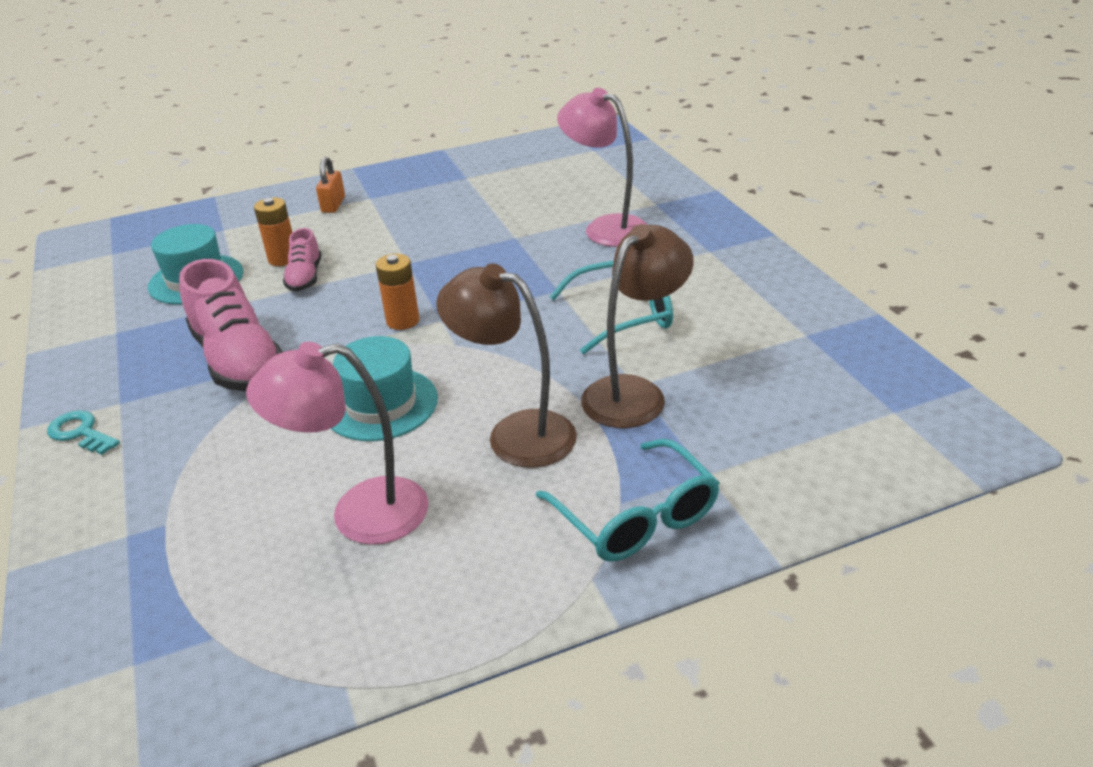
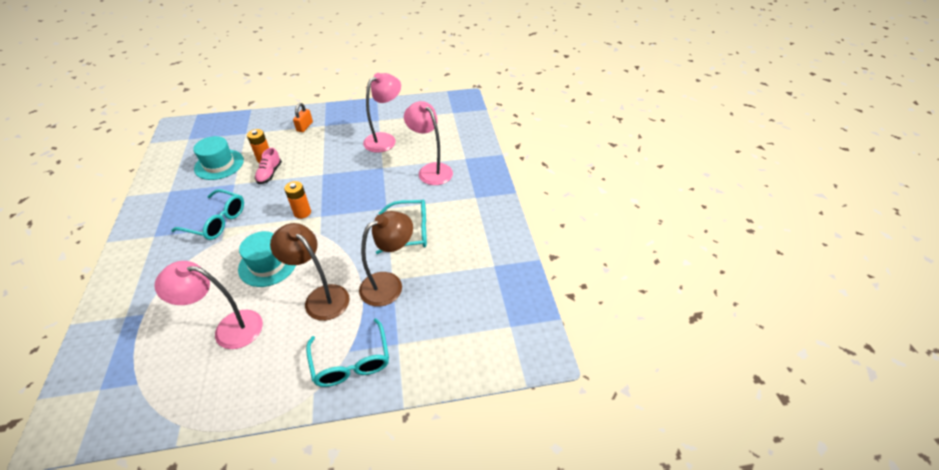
camera: 10 degrees right, 10 degrees up
turquoise key [47,410,120,455] -> none
pink shoe [179,259,282,391] -> turquoise glasses [171,189,244,240]
none -> pink lamp [363,73,401,153]

